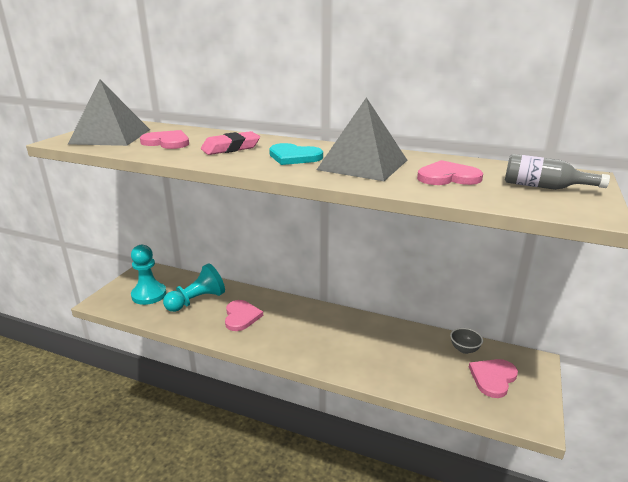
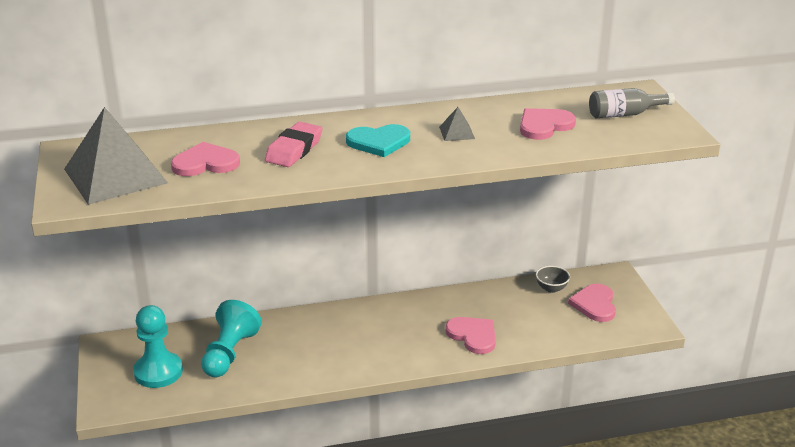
camera: 35 degrees left, 5 degrees up
pink heart [225,300,263,331] -> pink heart moved to [445,317,496,354]
grey pyramid [317,97,407,181] -> grey pyramid [439,107,475,141], size x0.41

